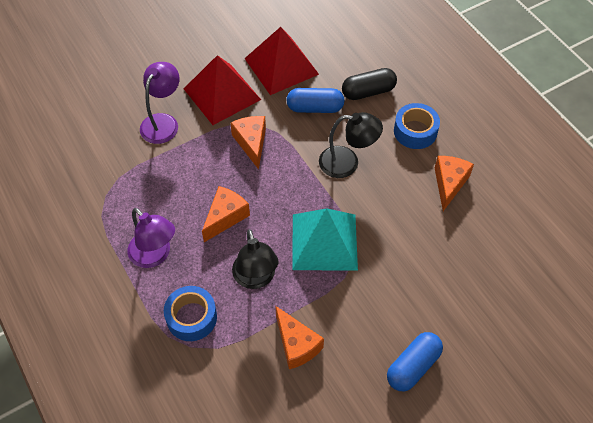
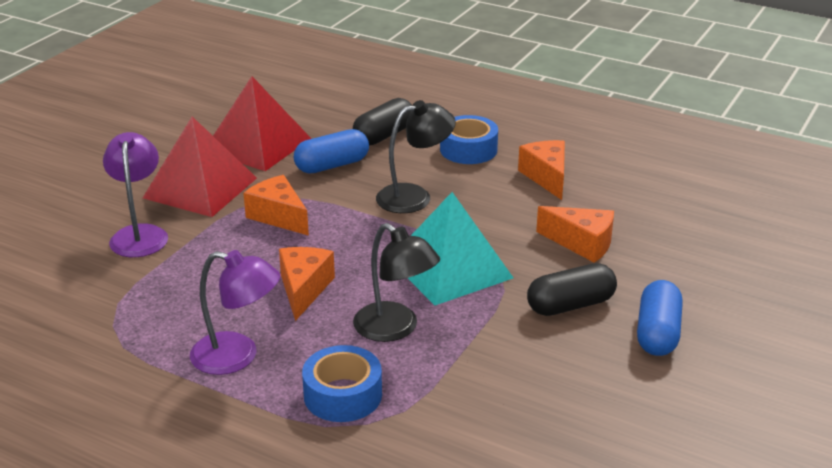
camera: 30 degrees left, 25 degrees down
orange cheese [275,306,324,369] -> orange cheese moved to [536,206,614,263]
none -> black capsule [527,263,617,316]

